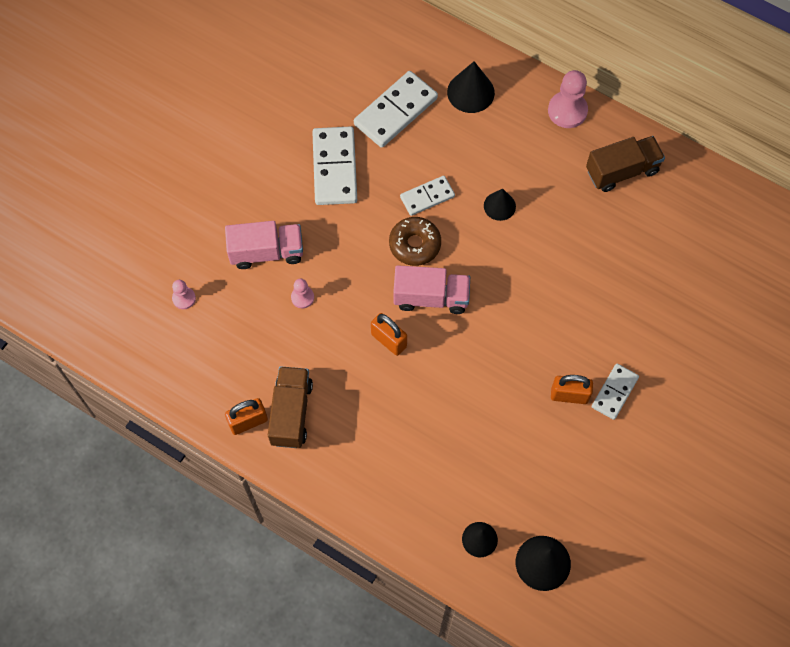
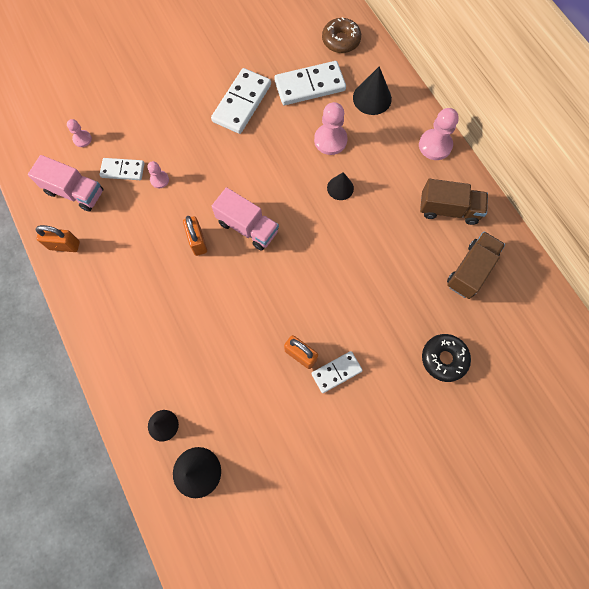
camera: 30 degrees right, 5 degrees up
pink truck [225,221,303,269] -> pink truck moved to [28,155,103,212]
brown truck [268,366,313,448] -> brown truck moved to [447,232,505,299]
brown donut [389,217,441,266] -> brown donut moved to [322,17,361,53]
white domino [400,176,455,216] -> white domino moved to [99,158,144,180]
none -> pink pawn [314,102,348,155]
none -> black donut [422,334,471,382]

